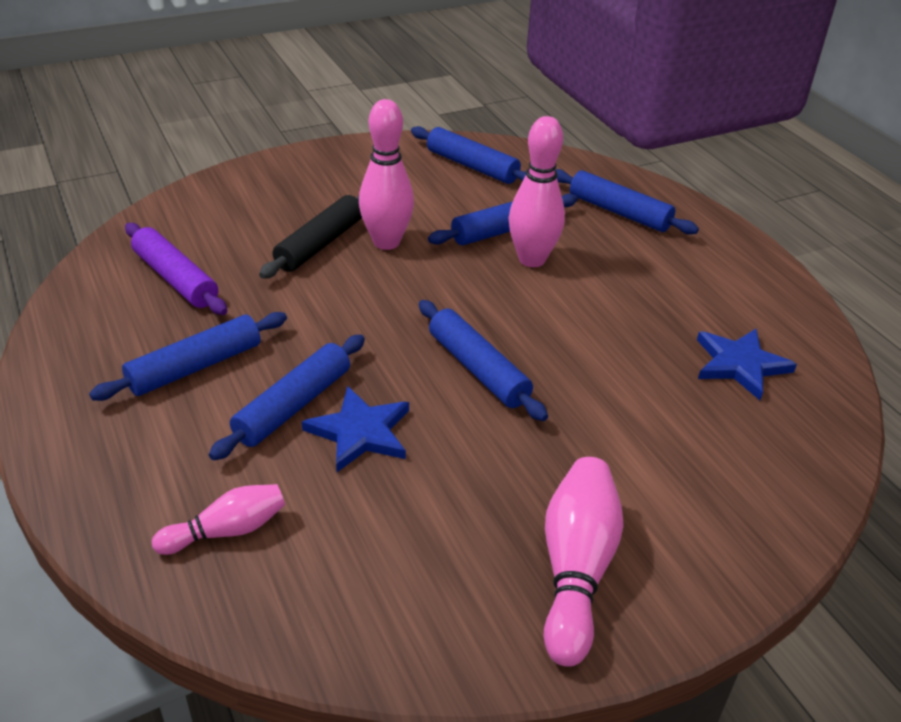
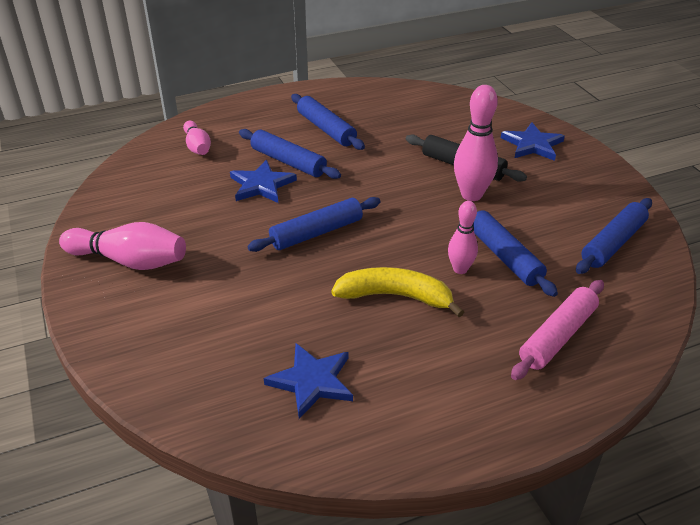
camera: 95 degrees right, 0 degrees up
purple rolling pin [125,223,227,315] -> none
pink bowling pin [509,116,565,267] -> pink bowling pin [448,201,478,274], size x0.61
blue rolling pin [555,169,699,235] -> pink rolling pin [511,280,604,380]
none -> yellow banana [332,267,464,317]
none -> blue star [501,122,565,161]

